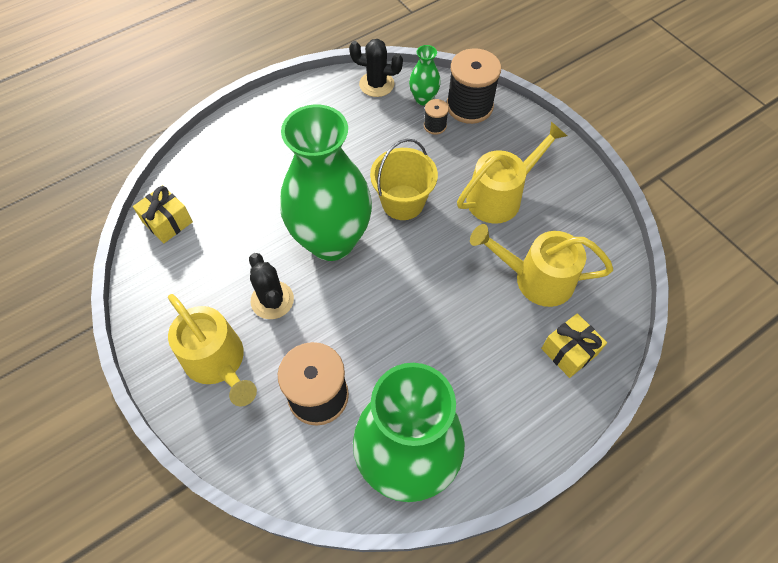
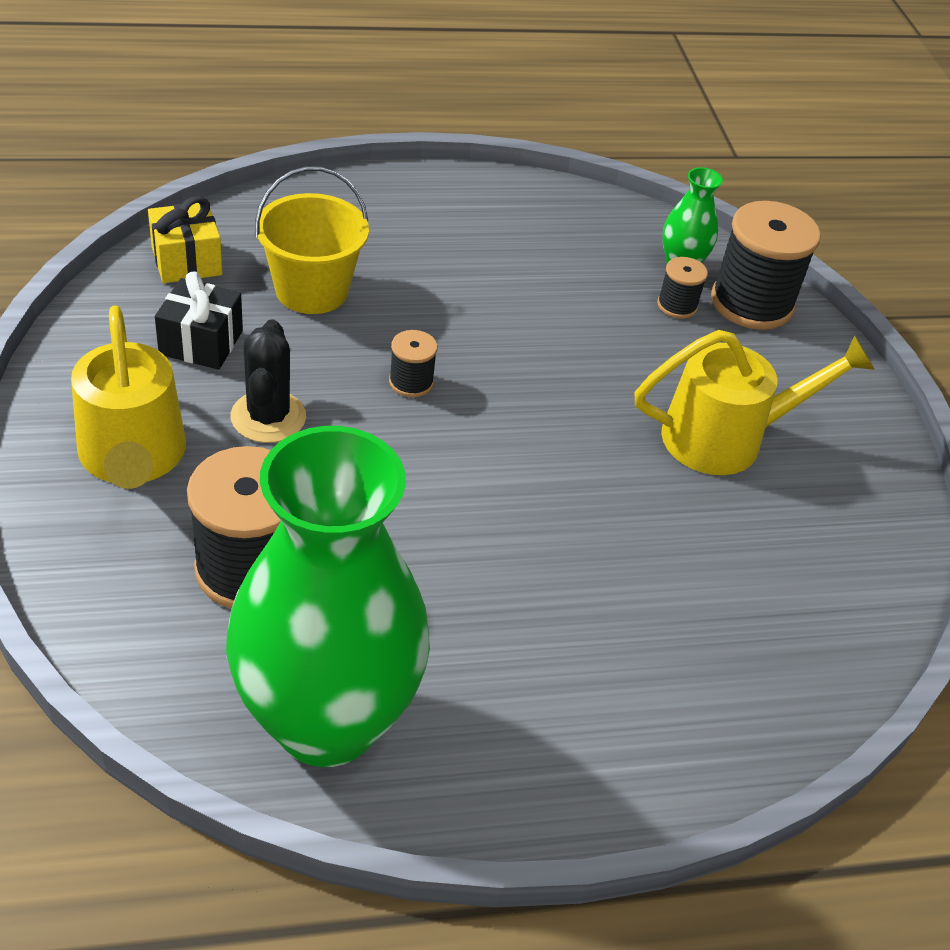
camera: 20 degrees right, 15 degrees down
green vase [280,104,372,261] -> black spool [389,330,438,397]
black cactus [349,39,403,97] -> none
yellow bucket [370,139,438,220] -> yellow bucket moved to [255,166,369,314]
yellow watering can [470,224,613,307] -> none
yellow gift [541,313,607,378] -> none
none -> black gift [155,271,243,370]

